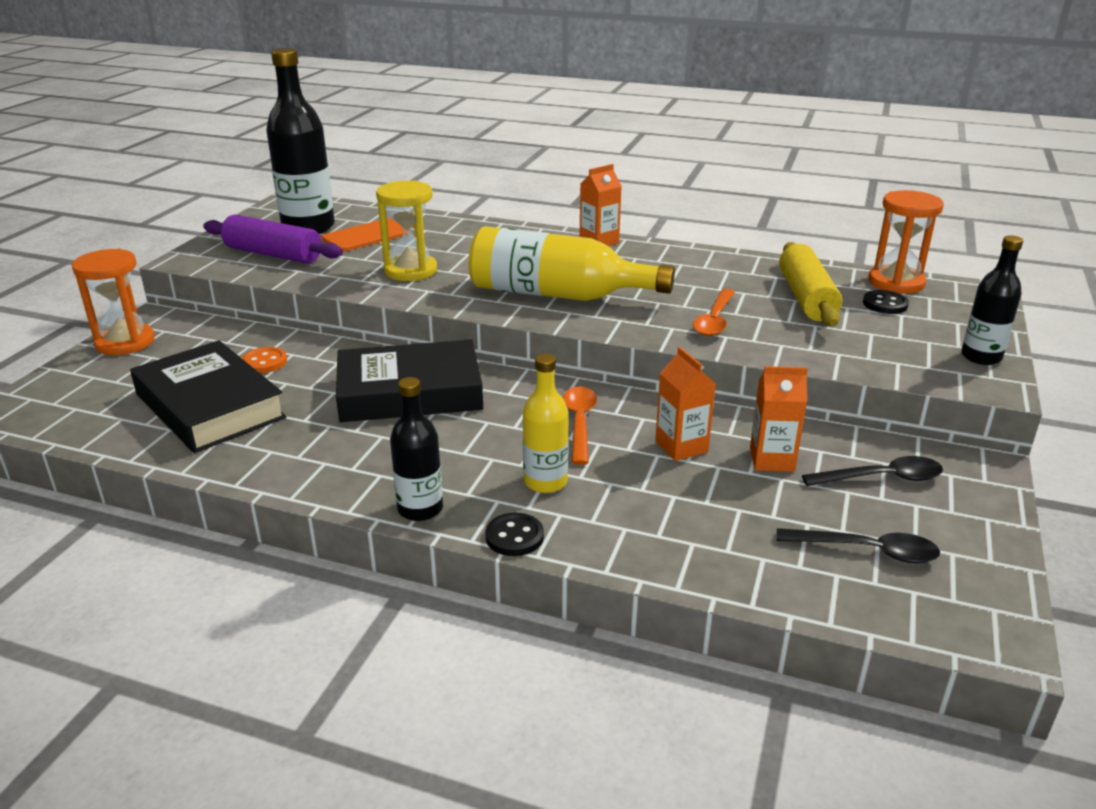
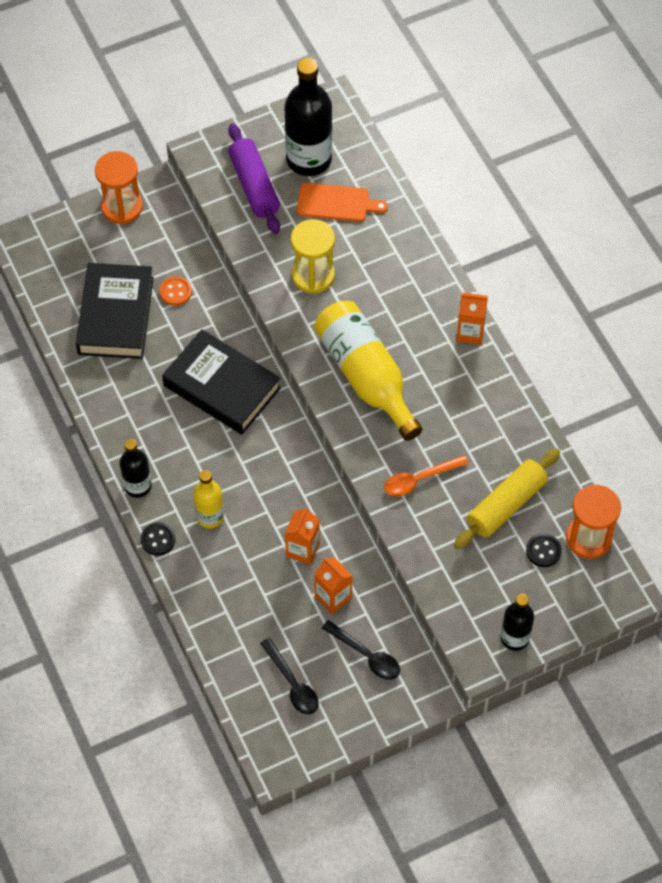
camera: 45 degrees right, 30 degrees up
orange spoon [563,386,597,465] -> none

